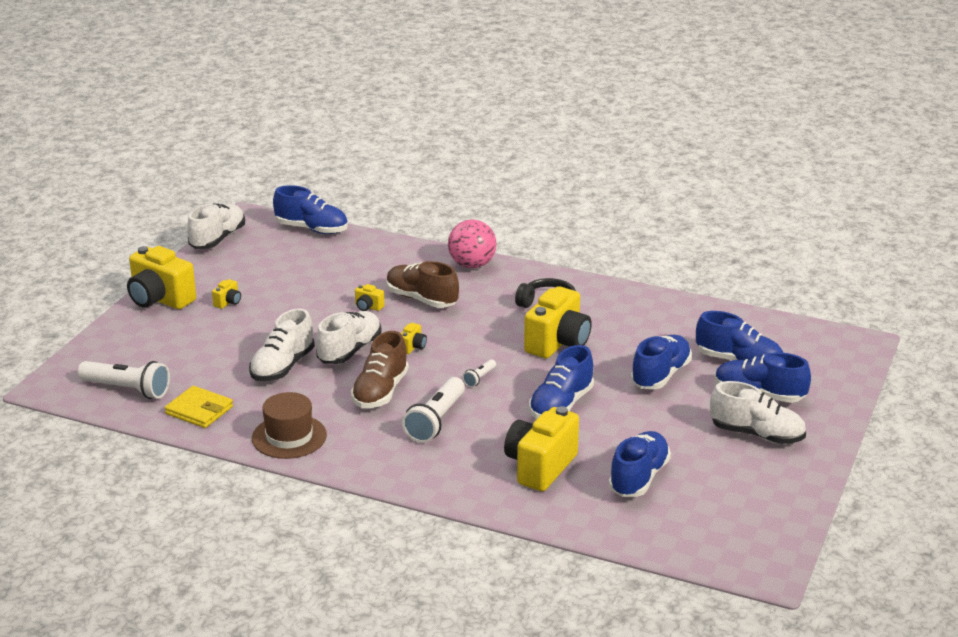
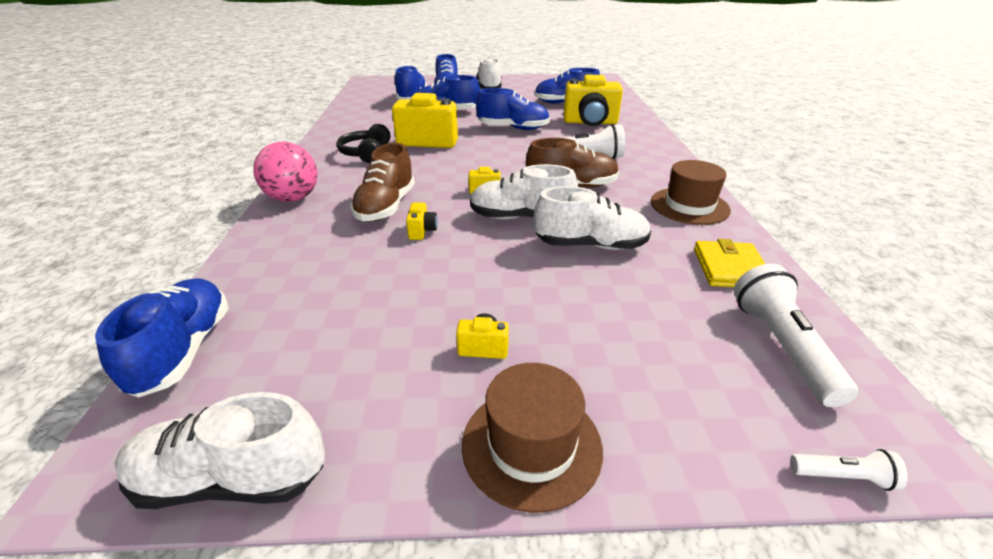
camera: 115 degrees left, 5 degrees up
yellow camera [127,246,196,309] -> brown hat [462,363,603,513]
white flashlight [462,359,496,387] -> white flashlight moved to [790,449,908,491]

